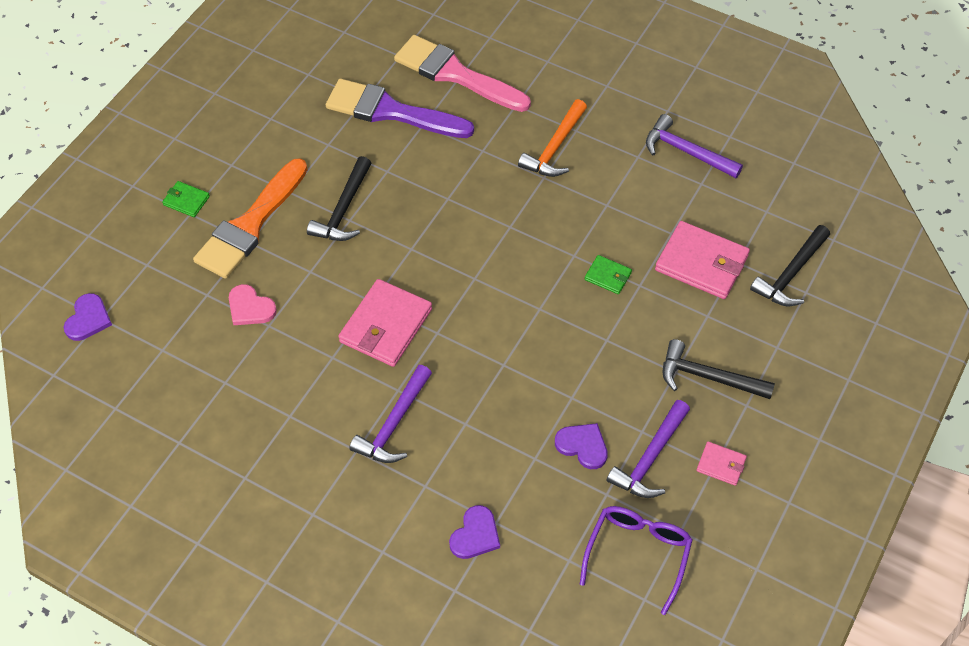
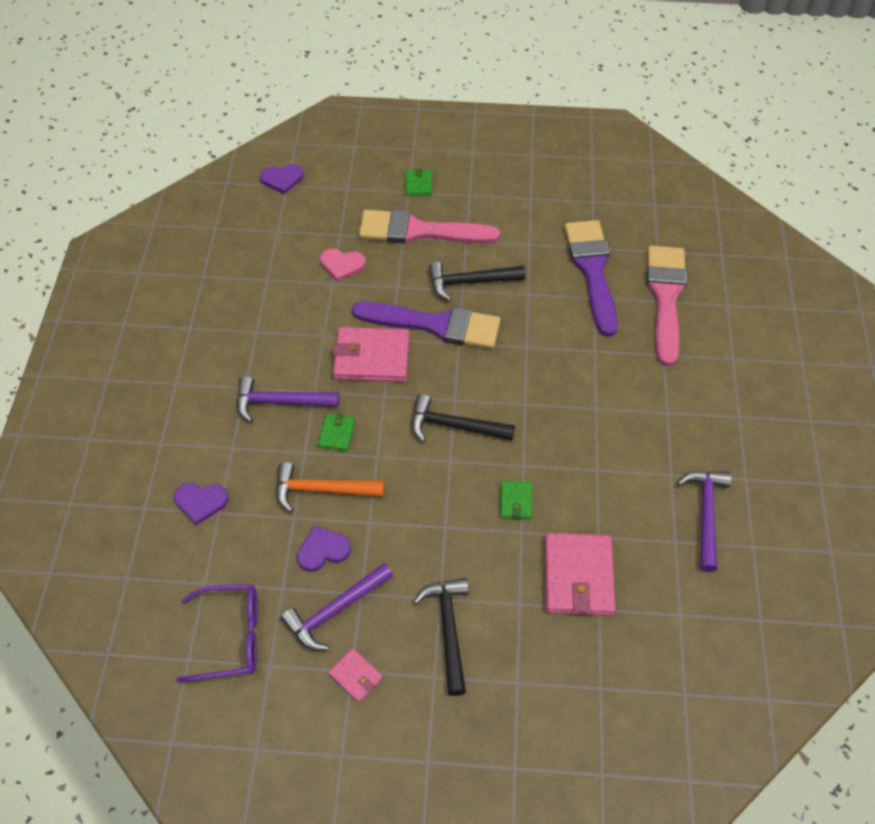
camera: 65 degrees right, 0 degrees up
orange brush [193,158,308,279] -> pink brush [359,210,500,244]
pink heart [229,284,277,325] -> pink heart turned 90 degrees counterclockwise [320,249,366,282]
orange hammer [518,99,587,177] -> orange hammer moved to [276,462,384,512]
purple heart [555,423,608,469] -> purple heart turned 120 degrees counterclockwise [297,526,351,572]
purple hammer [606,400,690,498] -> purple hammer turned 45 degrees counterclockwise [281,563,393,651]
pink wallet [697,441,747,486] -> pink wallet turned 45 degrees counterclockwise [328,648,383,703]
black hammer [750,225,830,307] -> black hammer moved to [411,394,515,442]
none -> green wallet [318,413,355,452]
none -> purple brush [352,302,501,349]

